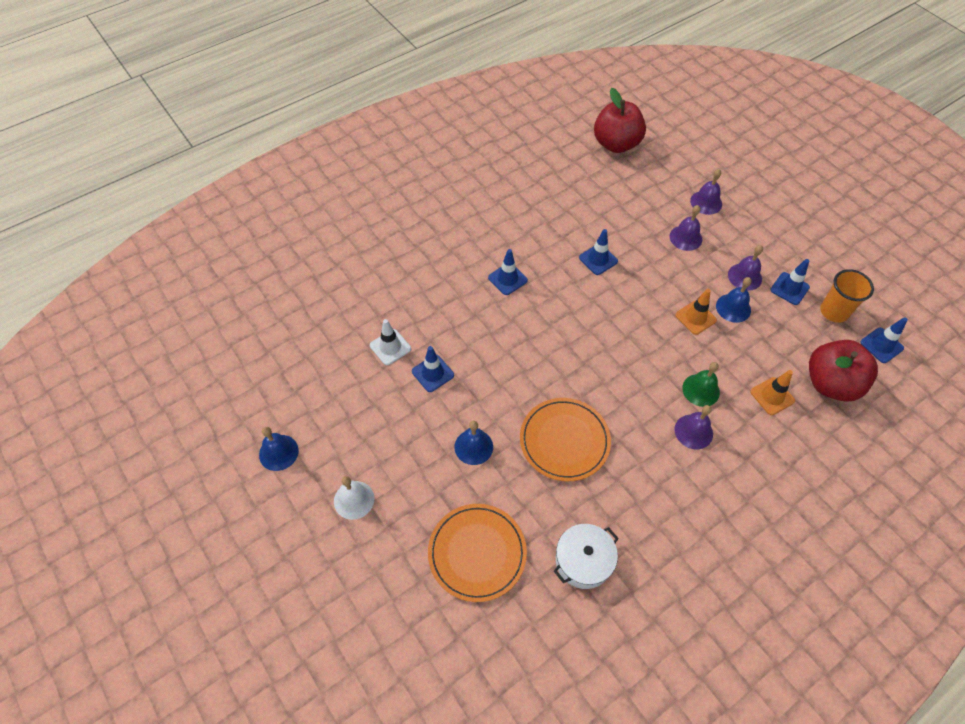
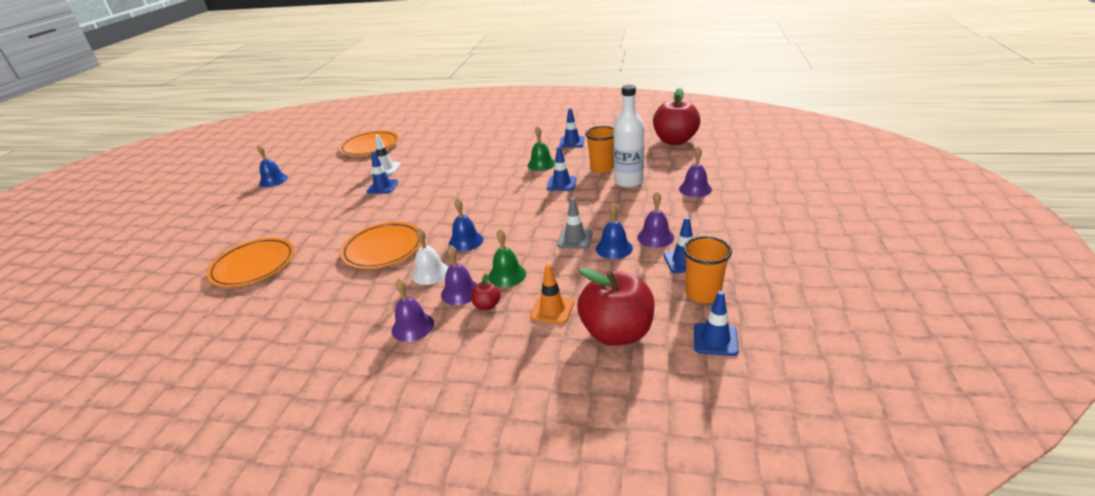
camera: 50 degrees right, 25 degrees down
white bell [334,476,374,520] -> white bell moved to [412,228,449,285]
blue bell [454,421,493,465] -> blue bell moved to [449,198,483,252]
blue traffic cone [488,249,528,295] -> blue traffic cone moved to [559,108,585,148]
white pot [554,524,619,589] -> none
purple bell [670,205,702,251] -> purple bell moved to [392,279,434,342]
orange traffic cone [675,289,717,335] -> grey traffic cone [557,197,593,249]
none -> orange plate [339,131,399,156]
none -> red apple [471,274,501,310]
none -> green bell [527,126,555,171]
none -> orange cup [585,126,614,173]
none -> white bottle [613,85,644,188]

